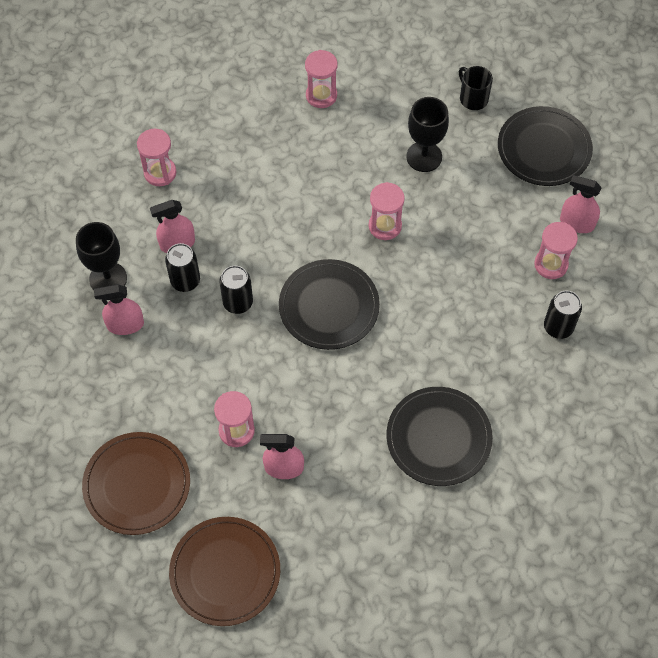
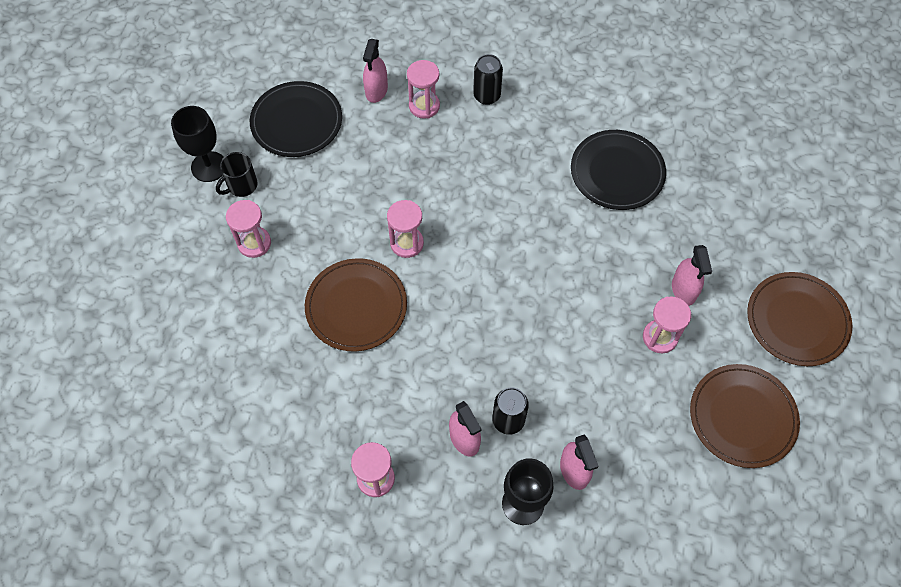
camera: 100 degrees left, 0 degrees up
black can [219,266,253,314] -> none
black plate [279,259,380,350] -> none
pink hourglass [305,50,338,108] -> pink hourglass moved to [226,200,271,258]
black goblet [406,97,449,172] -> black goblet moved to [171,106,224,182]
none -> brown plate [305,258,407,352]

